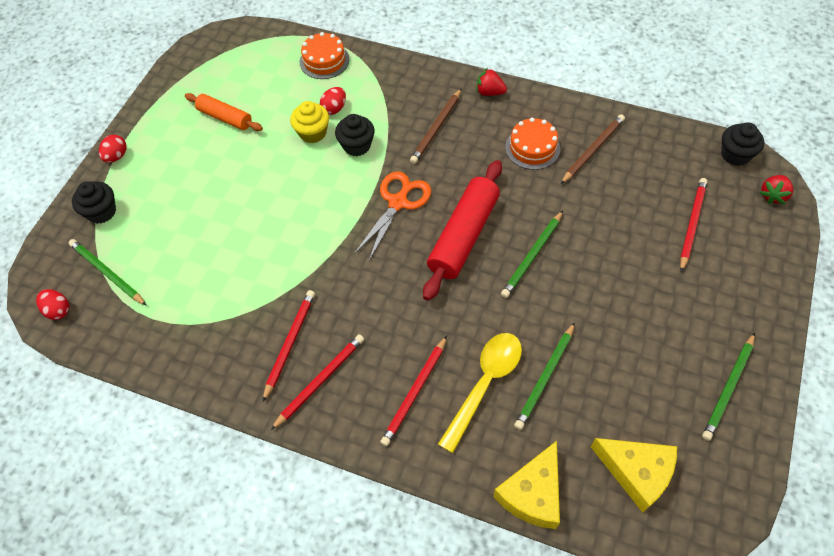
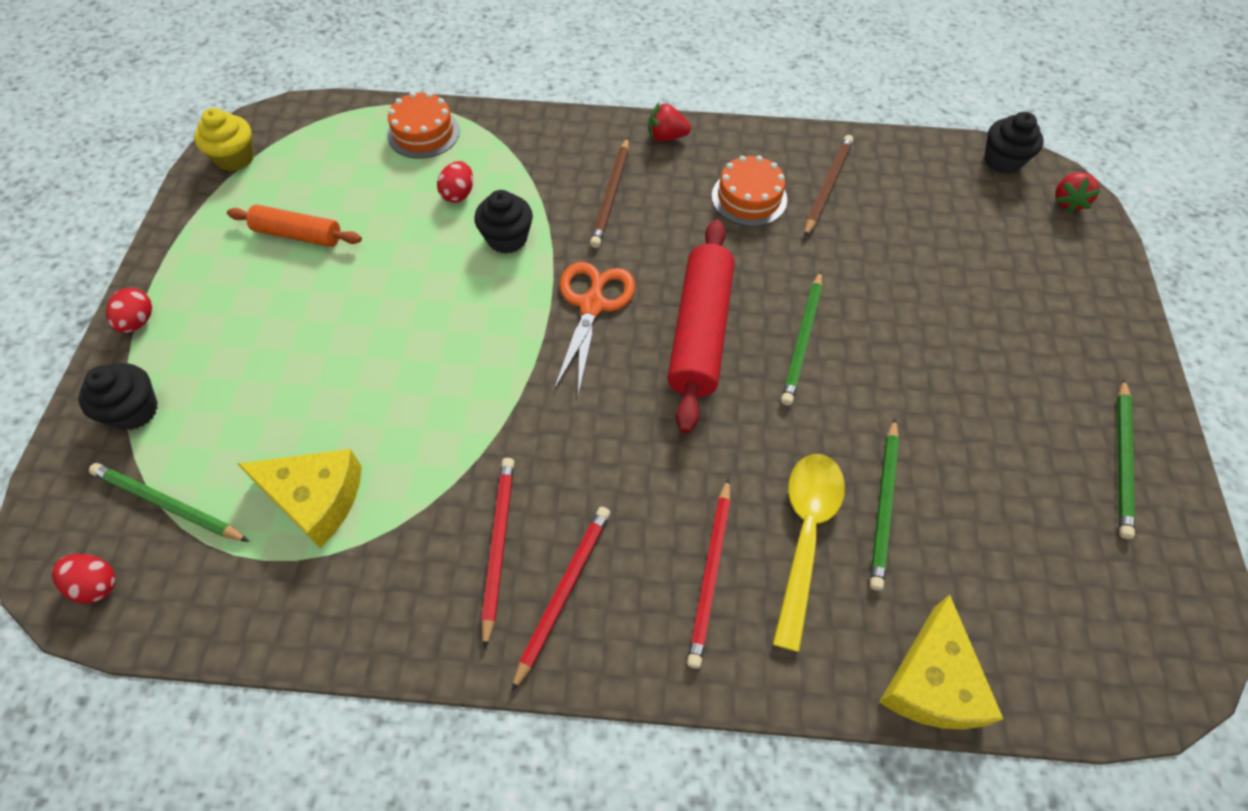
camera: 20 degrees left, 0 degrees up
yellow cupcake [290,101,329,143] -> yellow cupcake moved to [194,108,254,171]
yellow cheese [591,438,677,513] -> yellow cheese moved to [238,449,362,548]
red pencil [680,178,707,272] -> none

